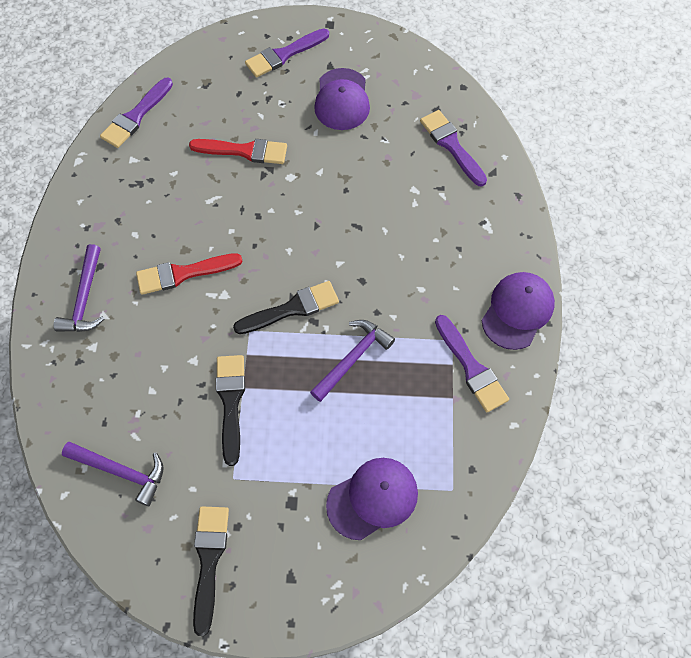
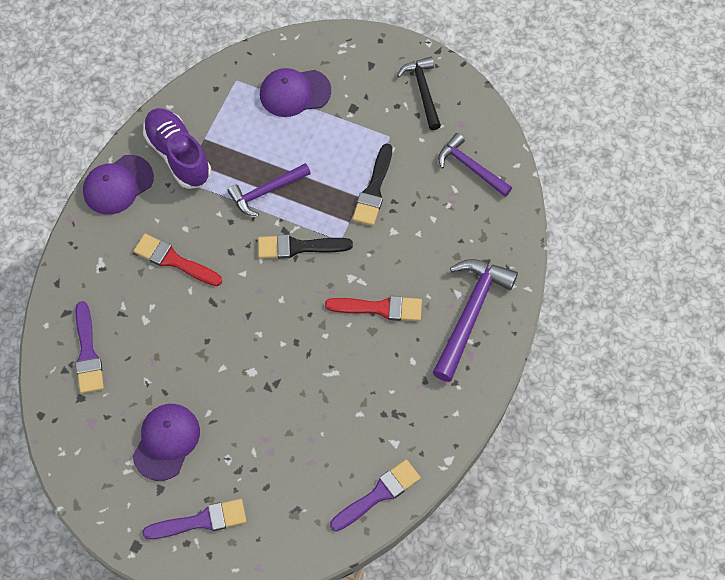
camera: 160 degrees left, 0 degrees up
purple hammer [54,244,104,332] -> purple hammer [433,259,518,382], size x1.56
red brush [189,139,287,164] -> red brush moved to [133,234,222,286]
black brush [193,506,229,636] -> black hammer [397,57,441,130]
purple brush [435,315,509,412] -> purple shoe [143,108,211,189]

